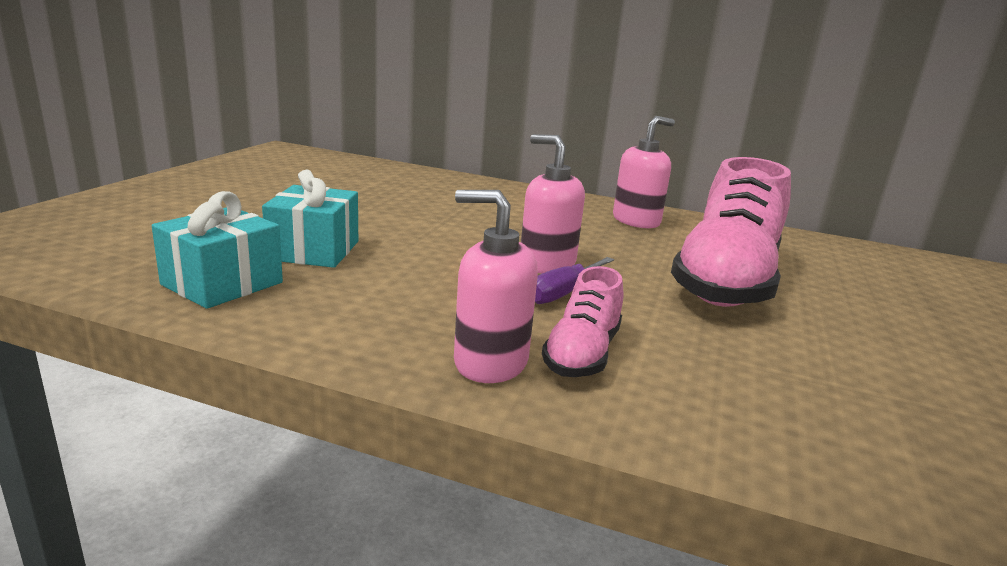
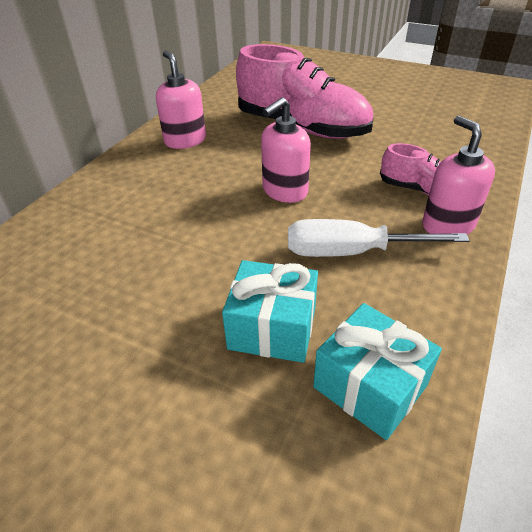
camera: 80 degrees left, 20 degrees up
pink soap dispenser [454,190,538,383] -> pink soap dispenser turned 135 degrees clockwise [422,116,495,235]
purple screwdriver [535,257,614,304] -> none
none -> white screwdriver [288,219,470,257]

